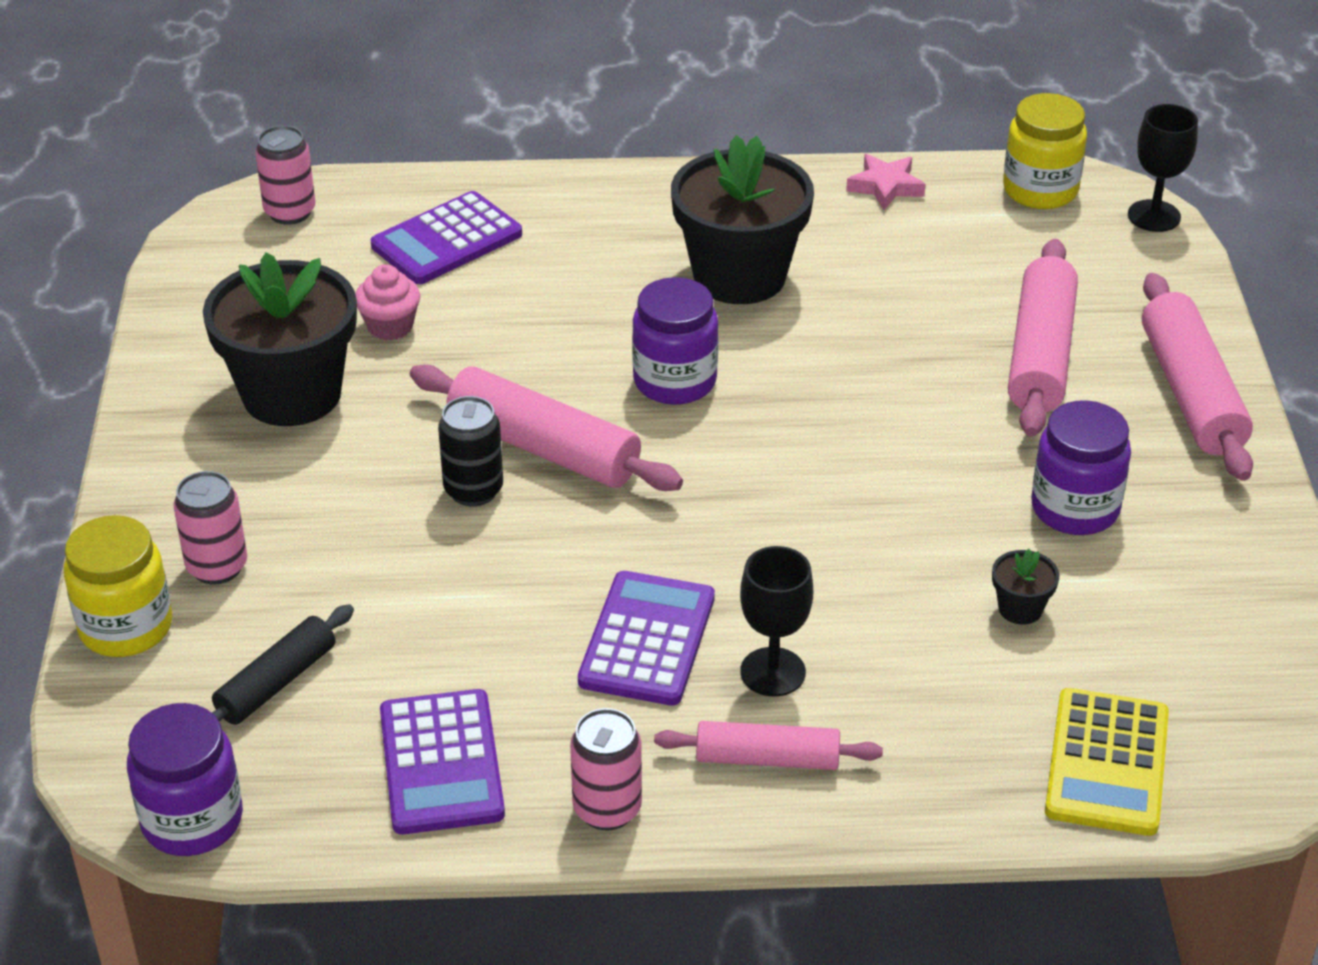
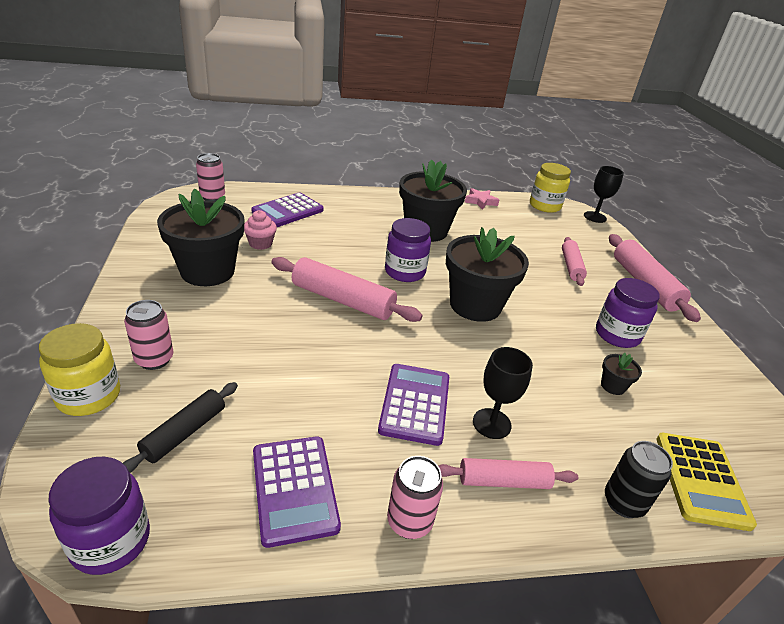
camera: 10 degrees left, 5 degrees down
black can [438,396,503,506] -> black can moved to [605,441,673,518]
pink rolling pin [1008,239,1078,437] -> pink rolling pin [562,237,587,286], size x0.62
none -> black flower pot [446,227,529,322]

